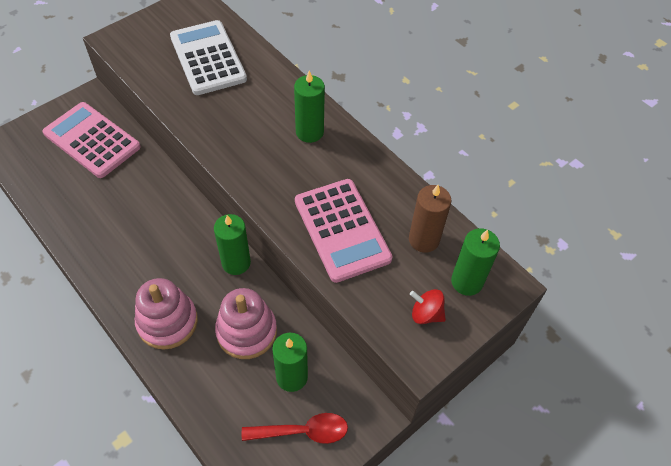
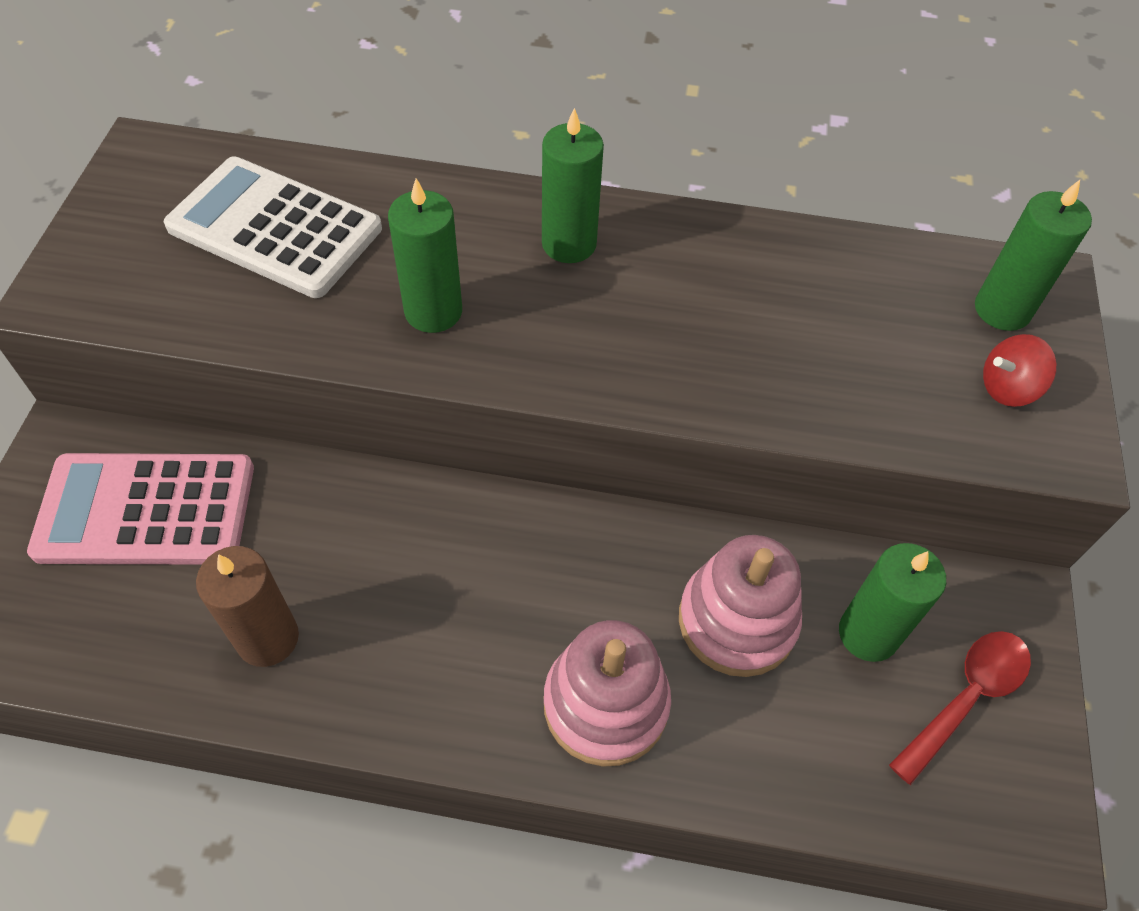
camera: 40 degrees left, 0 degrees up
green candle [214,214,251,275] -> green candle moved to [388,178,462,333]
pink calculator [295,179,393,283] -> none
brown candle [409,185,451,253] -> brown candle moved to [196,546,299,667]

